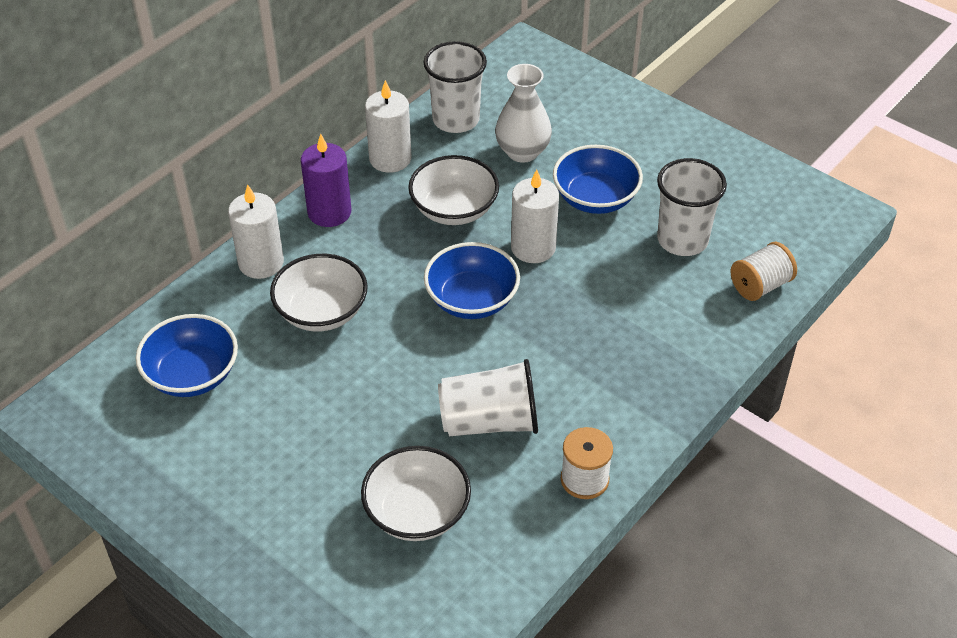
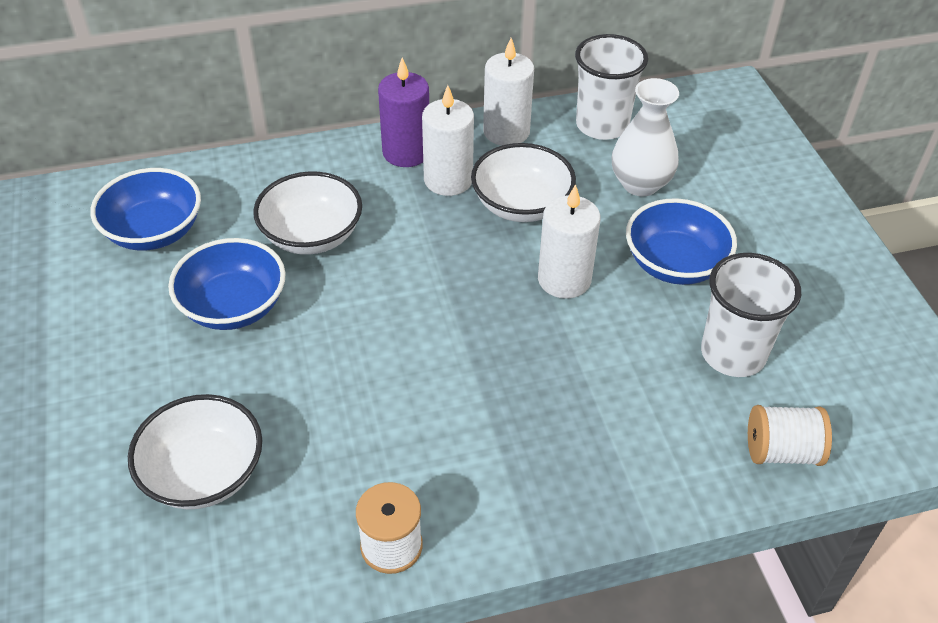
camera: 35 degrees right, 0 degrees up
white candle [228,184,284,279] -> white candle moved to [422,85,474,196]
blue bowl [424,242,520,319] -> blue bowl moved to [168,238,286,330]
white cup [438,359,538,436] -> none

